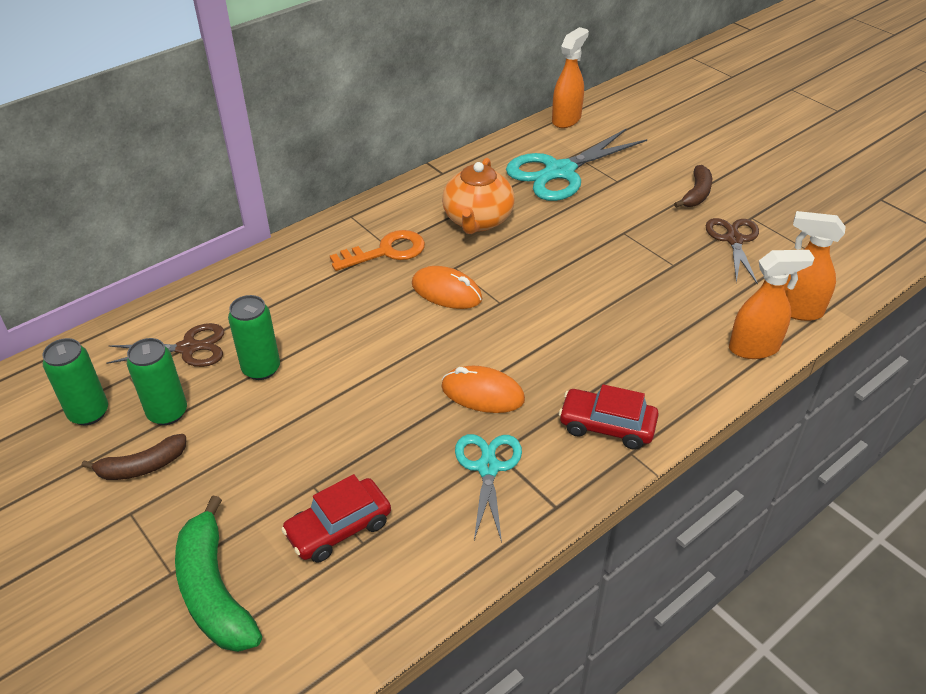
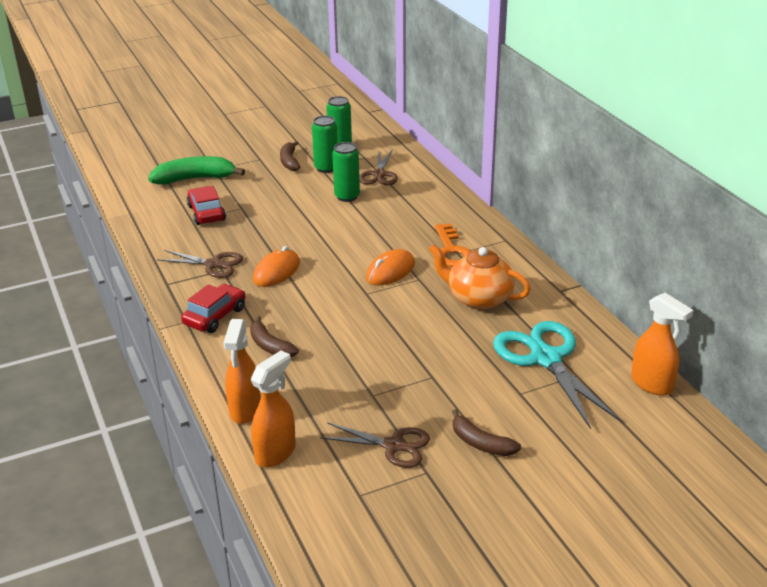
camera: 105 degrees right, 10 degrees down
turquoise scissors [455,434,522,543] -> brown scissors [157,250,243,278]
none -> brown banana [250,316,299,357]

